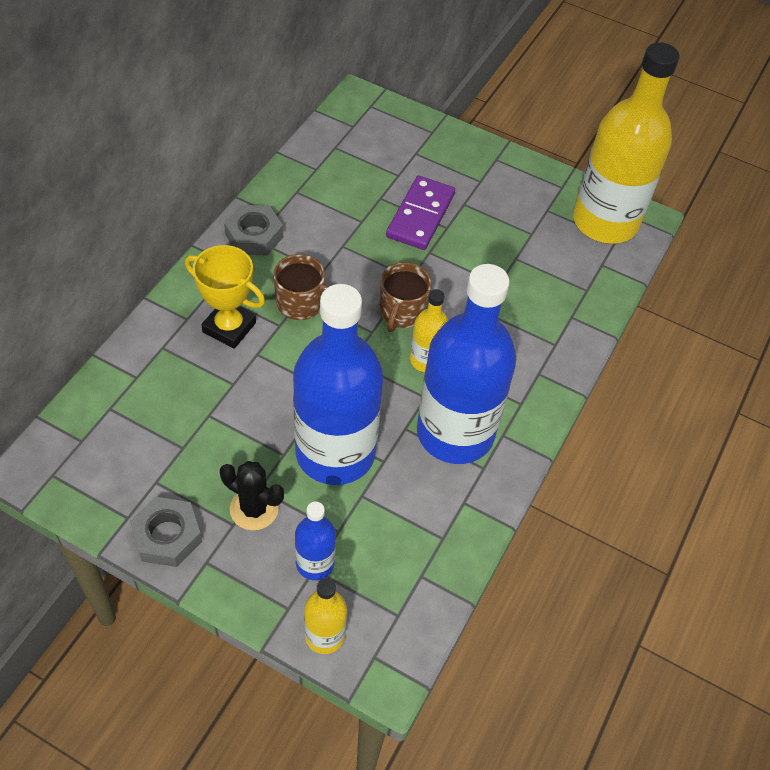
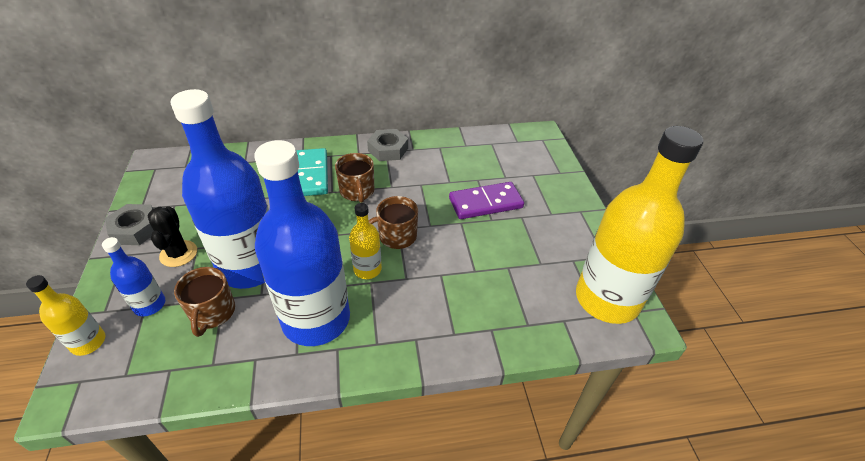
camera: 55 degrees right, 10 degrees down
yellow trophy [185,245,265,349] -> turquoise domino [296,148,328,196]
none -> brown mug [174,267,235,337]

